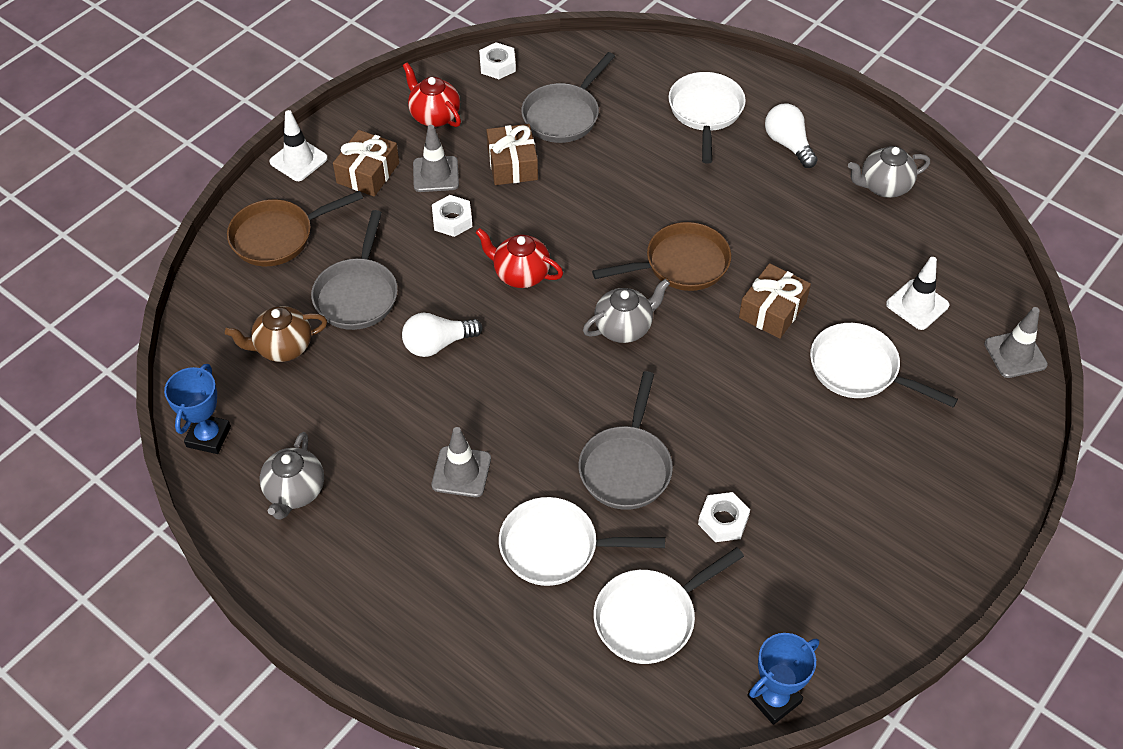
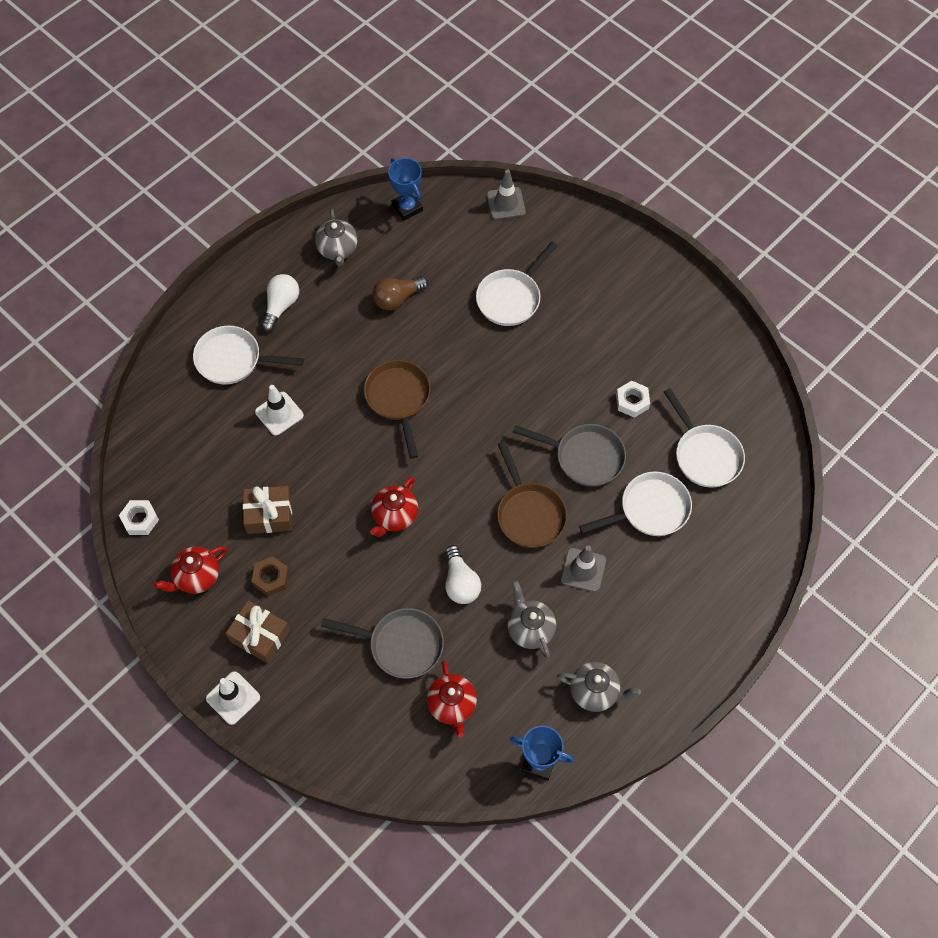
camera: 85 degrees left, 10 degrees up
brown teapot [225,306,327,362] -> red teapot [427,661,477,738]
brown pan [227,191,363,266] -> brown pan moved to [497,441,567,548]
grey traffic cone [413,125,459,192] -> brown nut [251,556,289,596]
white nut [432,195,472,237] -> none
white pan [499,497,665,586] -> white pan turned 120 degrees counterclockwise [579,472,692,536]
grey pan [521,52,615,143] -> none
grey teapot [583,279,670,343] -> grey teapot moved to [507,581,556,659]
brown gift [739,263,811,339] -> none
blue trophy [747,633,819,725] -> blue trophy moved to [388,158,423,221]
white light bulb [765,104,818,168] -> white light bulb turned 135 degrees clockwise [261,274,299,332]
white traffic cone [886,257,949,330] -> white traffic cone moved to [255,385,304,436]
none -> brown light bulb [373,276,428,310]

